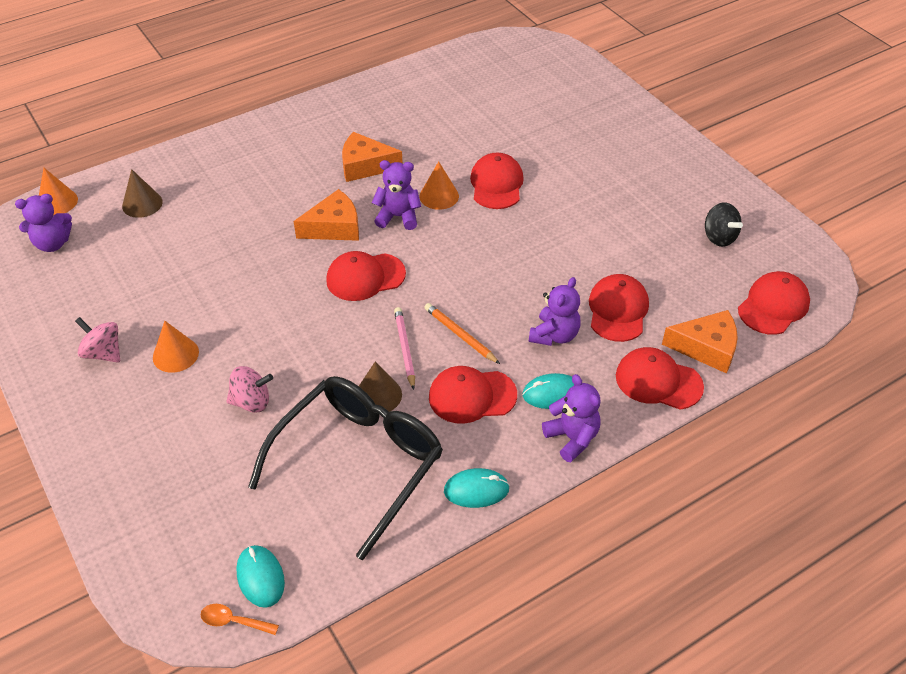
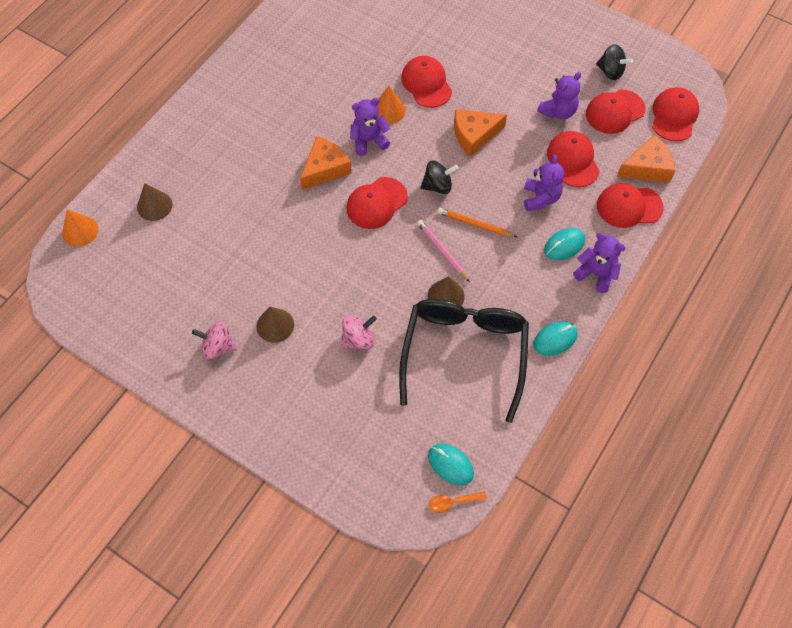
camera: 25 degrees left, 15 degrees up
purple teddy bear [15,194,72,252] -> purple teddy bear moved to [537,72,581,119]
orange cone [153,321,199,373] -> brown cone [257,307,294,343]
orange cheese [342,132,403,182] -> orange cheese moved to [454,109,507,157]
red cap [429,366,517,424] -> red cap moved to [586,89,645,134]
none -> black spinning top [420,160,458,194]

